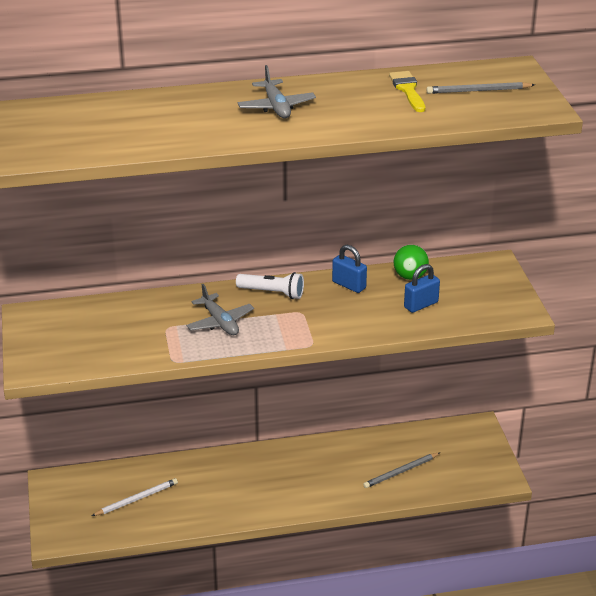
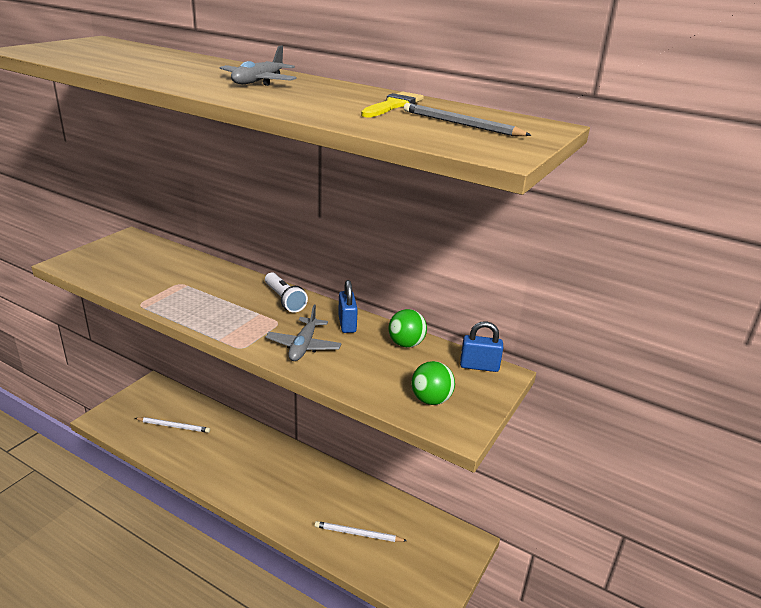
camera: 40 degrees right, 5 degrees down
grey plane [186,284,254,335] -> grey plane moved to [266,305,342,361]
grey pencil [363,453,440,488] -> white pencil [315,521,407,542]
blue padlock [404,264,440,313] -> blue padlock moved to [460,321,503,372]
none -> green ball [411,361,455,405]

